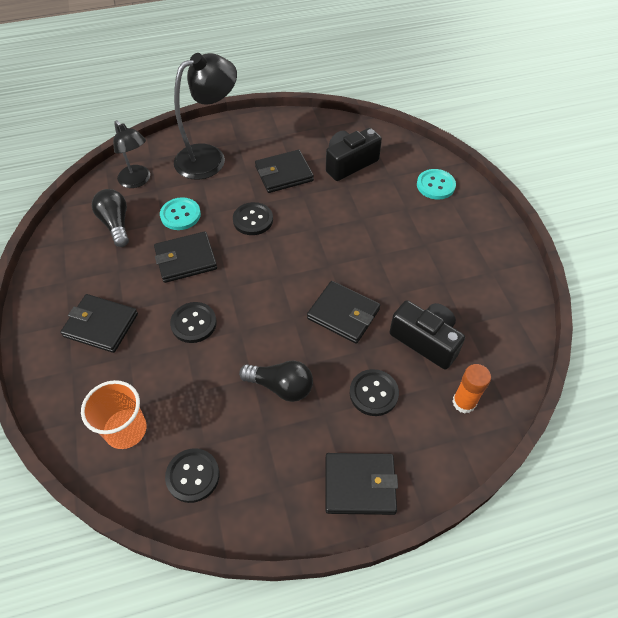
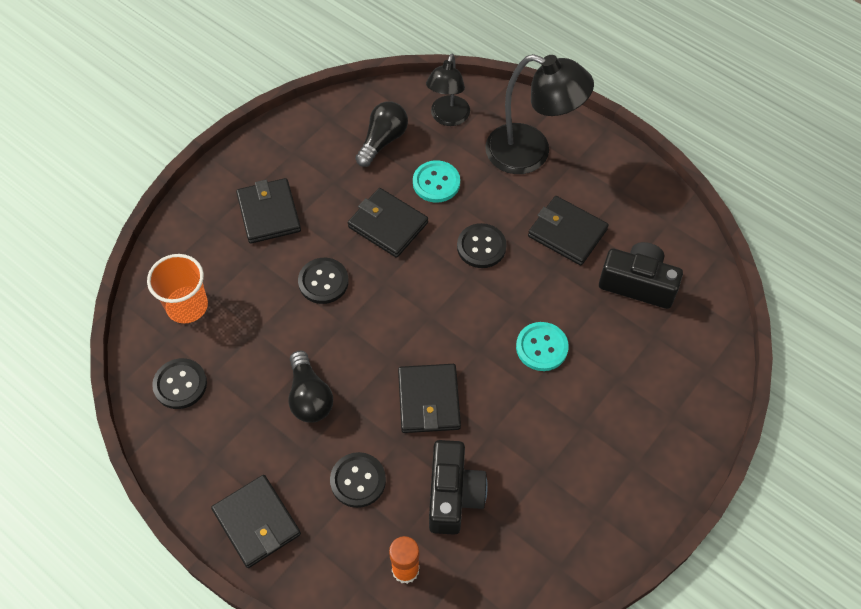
camera: 55 degrees right, 5 degrees up
turquoise button [417,169,456,200] -> turquoise button moved to [516,322,569,371]

